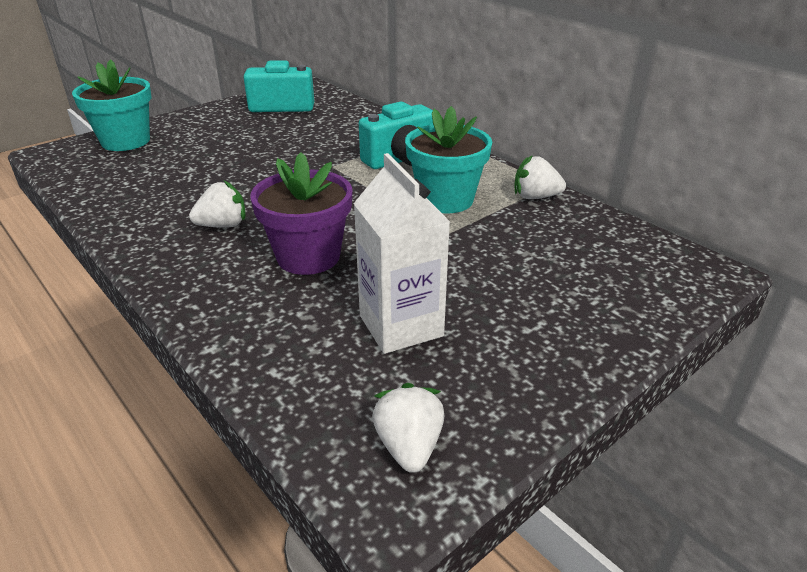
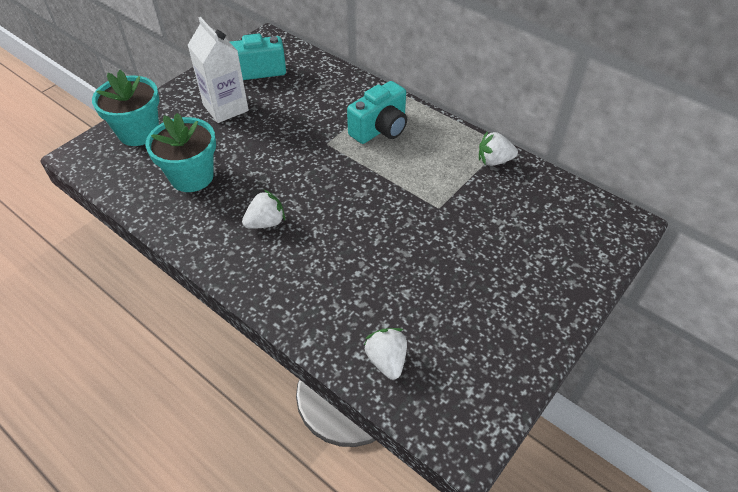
camera: 10 degrees left, 15 degrees up
purple flower pot [250,152,353,275] -> none
white carton [353,153,450,354] -> white carton moved to [188,17,249,123]
white strawberry [372,383,445,473] -> white strawberry moved to [364,328,407,380]
turquoise flower pot [405,106,492,213] -> turquoise flower pot moved to [146,113,216,192]

